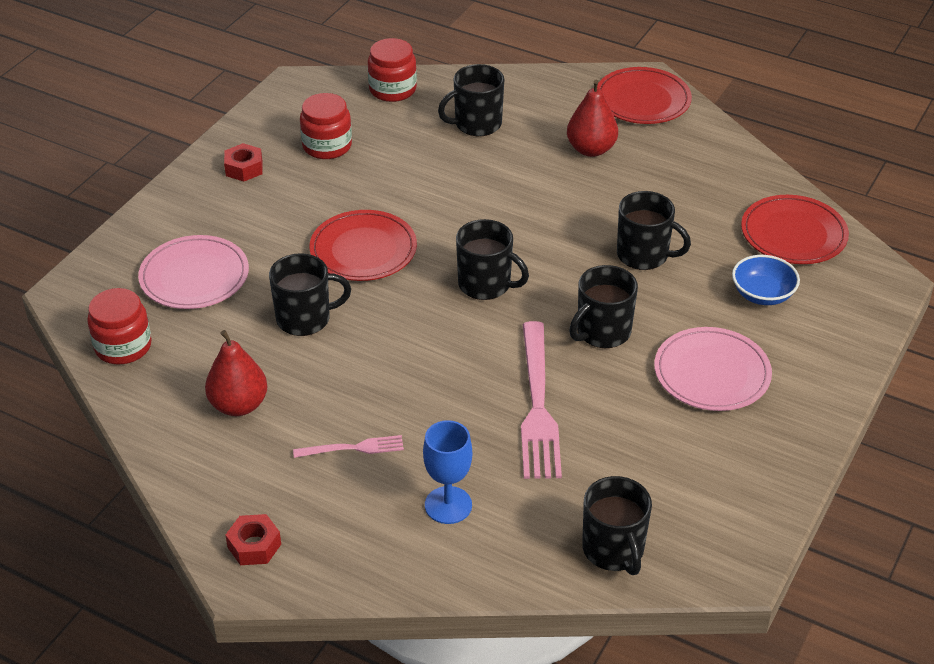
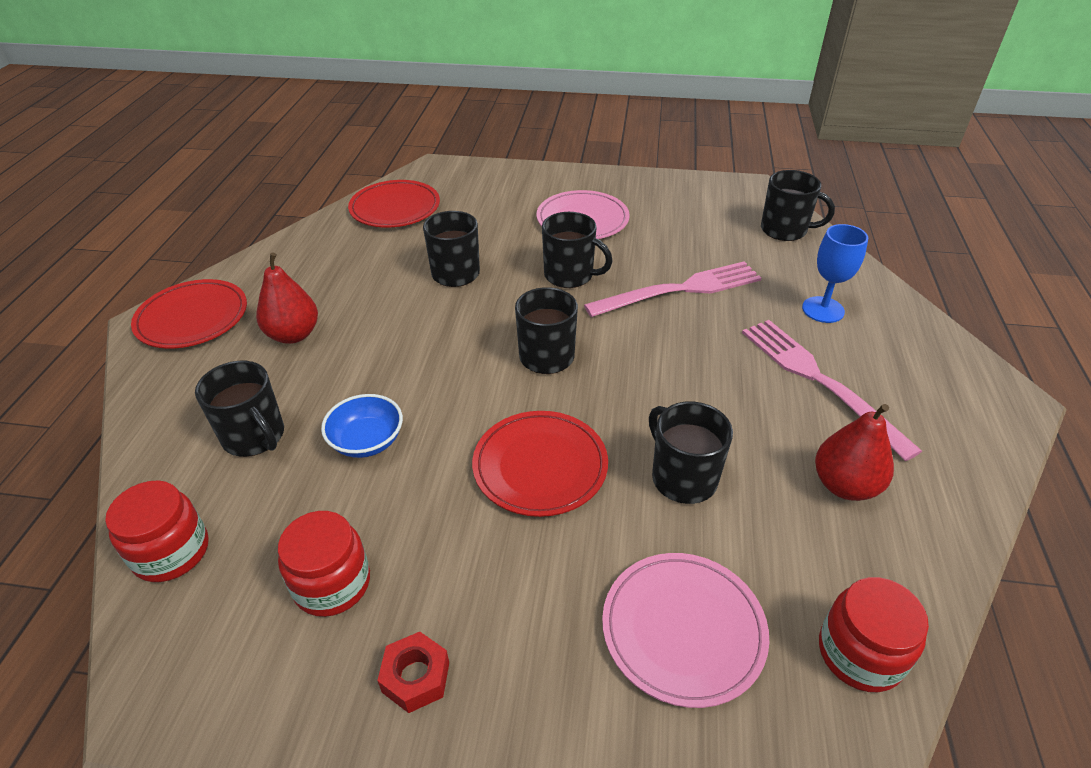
camera: 110 degrees left, 0 degrees up
red nut [225,514,281,565] -> none
pink fork [293,435,404,458] -> pink fork [742,320,922,461], size x1.97
black mug [582,476,652,575] -> black mug turned 60 degrees clockwise [761,170,835,241]
blue bowl [732,255,800,305] -> blue bowl moved to [321,394,403,458]

